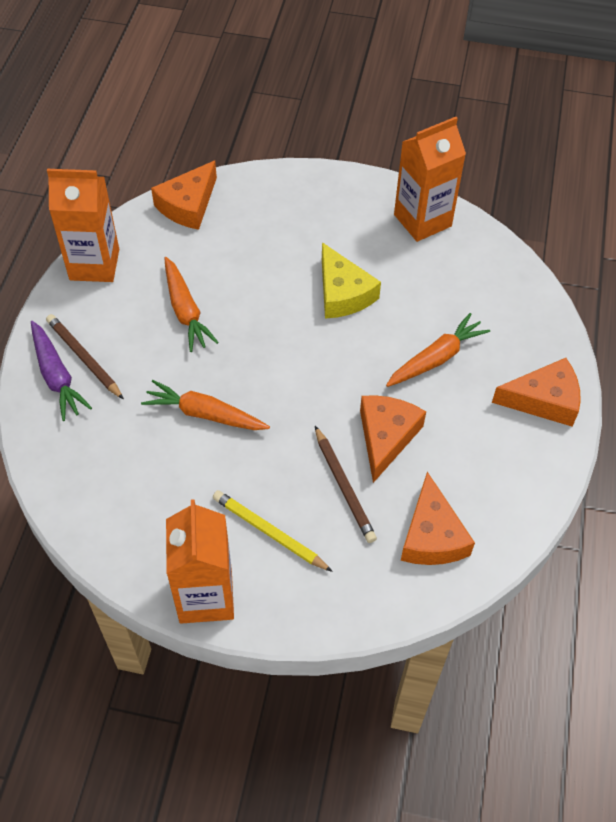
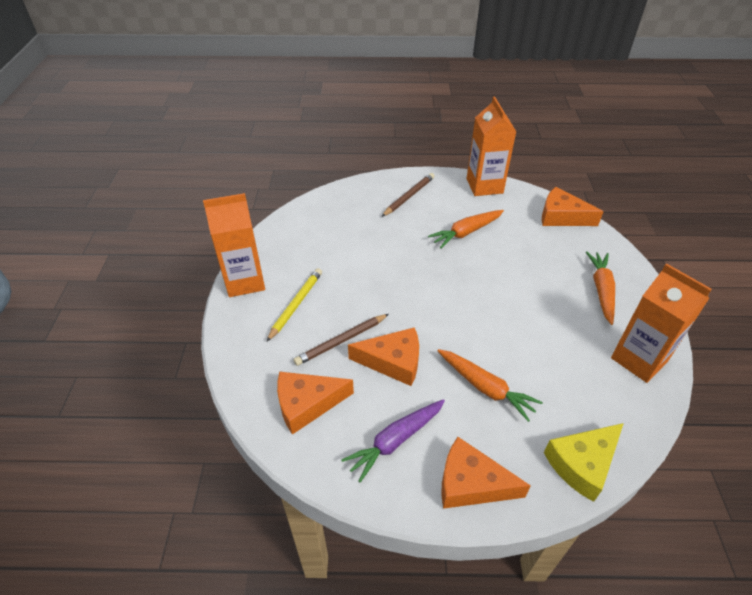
camera: 80 degrees right, 10 degrees down
purple carrot [31,321,92,421] -> purple carrot moved to [342,399,445,483]
orange carrot [141,380,270,430] -> orange carrot moved to [586,251,615,325]
yellow cheese [322,242,381,319] -> yellow cheese moved to [544,423,624,502]
orange cheese [492,358,581,427] -> orange cheese turned 120 degrees clockwise [441,437,531,509]

